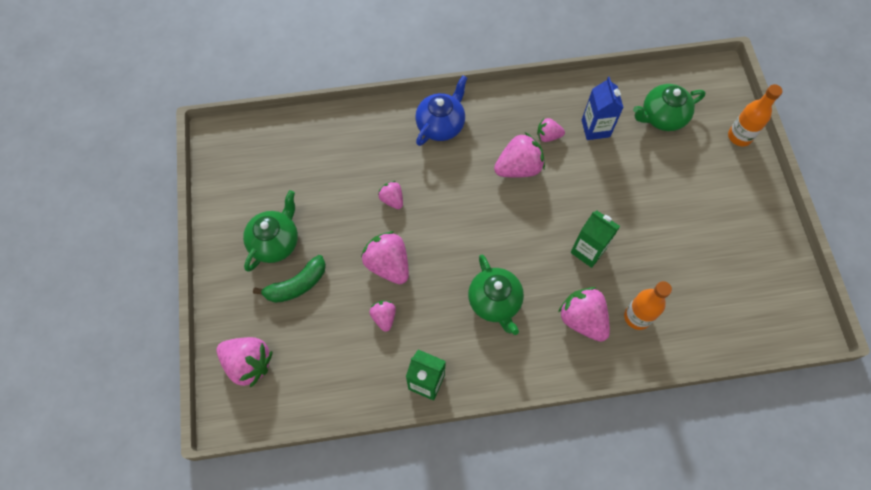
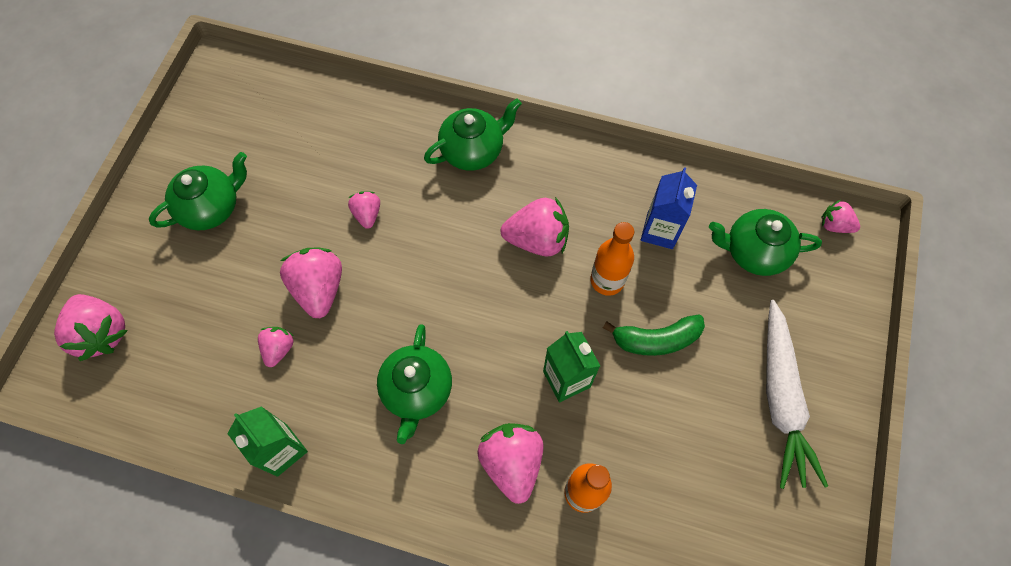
camera: 25 degrees right, 0 degrees up
green banana [253,255,326,303] -> green banana moved to [603,314,705,356]
blue teapot [415,75,467,146] -> green teapot [424,98,522,171]
pink strawberry [537,118,565,142] -> pink strawberry moved to [822,200,860,233]
orange bottle [728,84,782,146] -> orange bottle moved to [590,222,634,296]
none -> white carrot [766,300,828,489]

